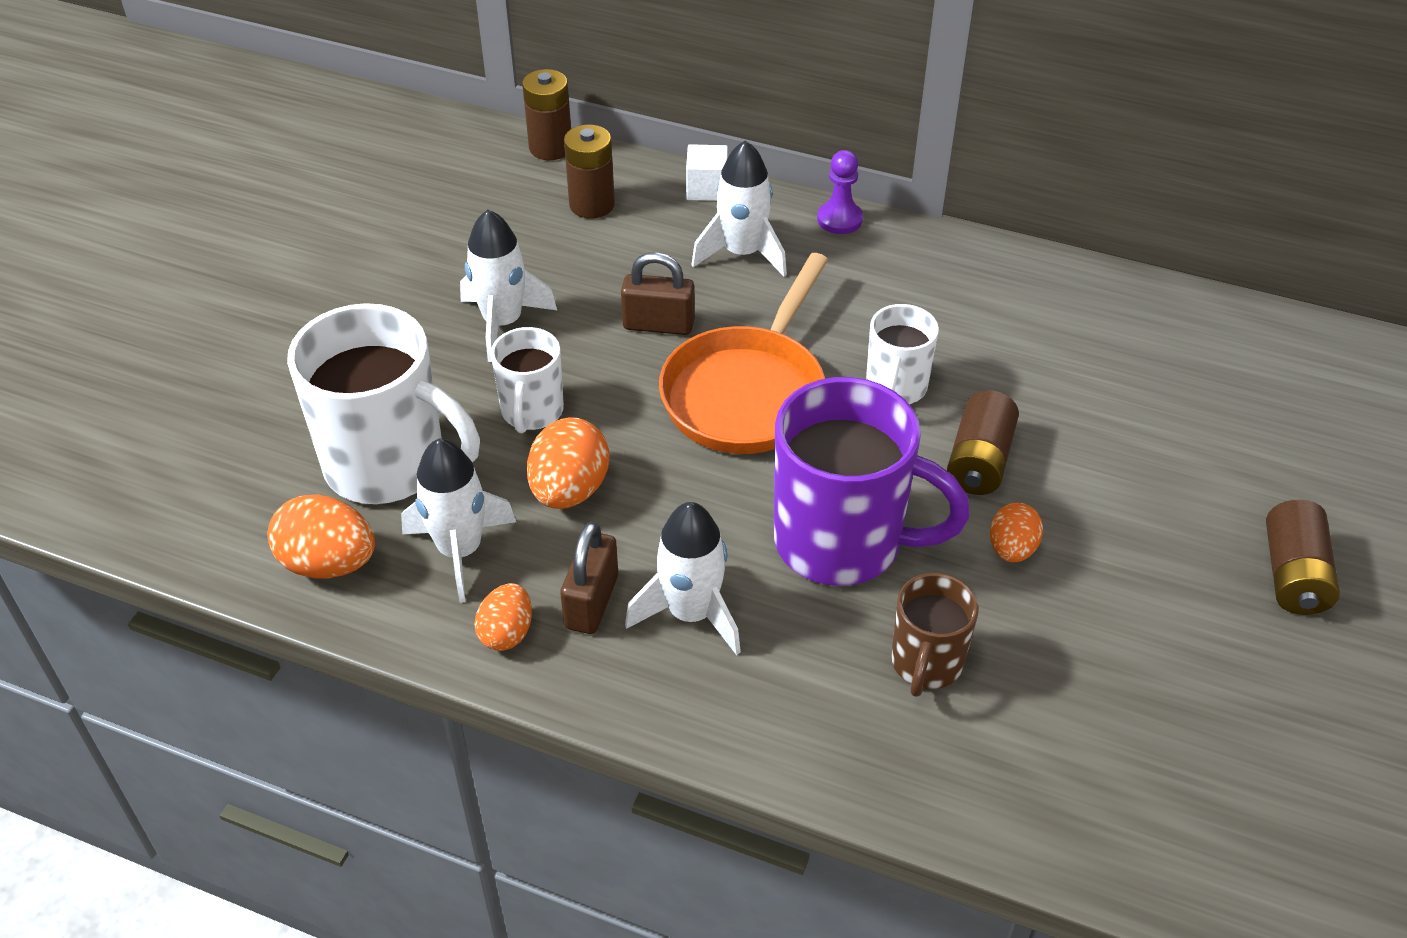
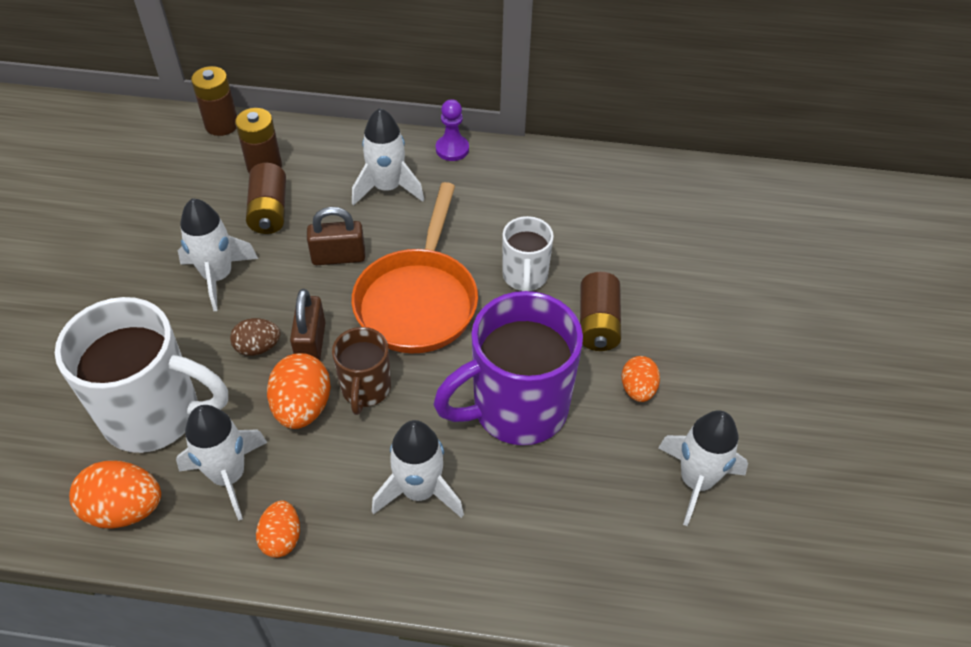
camera: 15 degrees left, 5 degrees up
white mug [491,327,564,433] -> brown egg [230,318,280,356]
brown padlock [560,522,618,634] -> brown padlock moved to [290,289,326,360]
white cube [686,144,728,201] -> none
purple mug [774,377,970,586] -> purple mug turned 150 degrees clockwise [433,291,583,445]
brown mug [891,573,979,697] -> brown mug moved to [332,327,391,415]
brown battery [1266,499,1340,615] -> brown battery moved to [246,163,286,234]
none -> white rocket [658,410,748,526]

